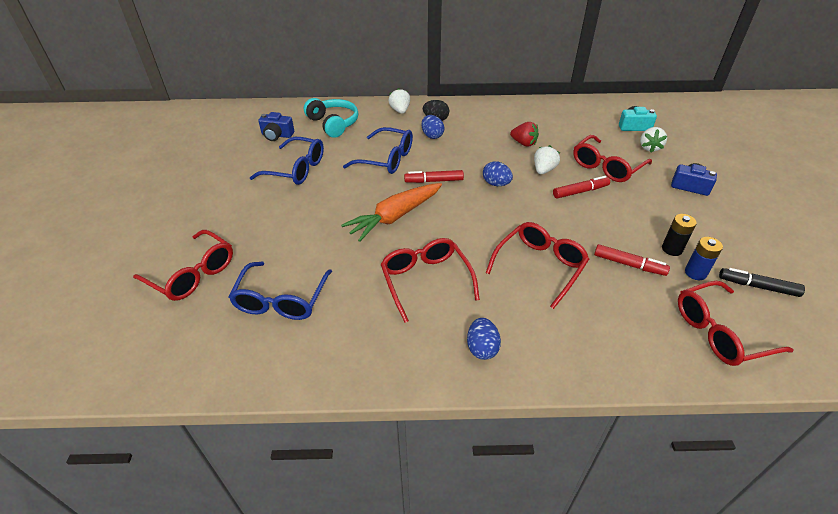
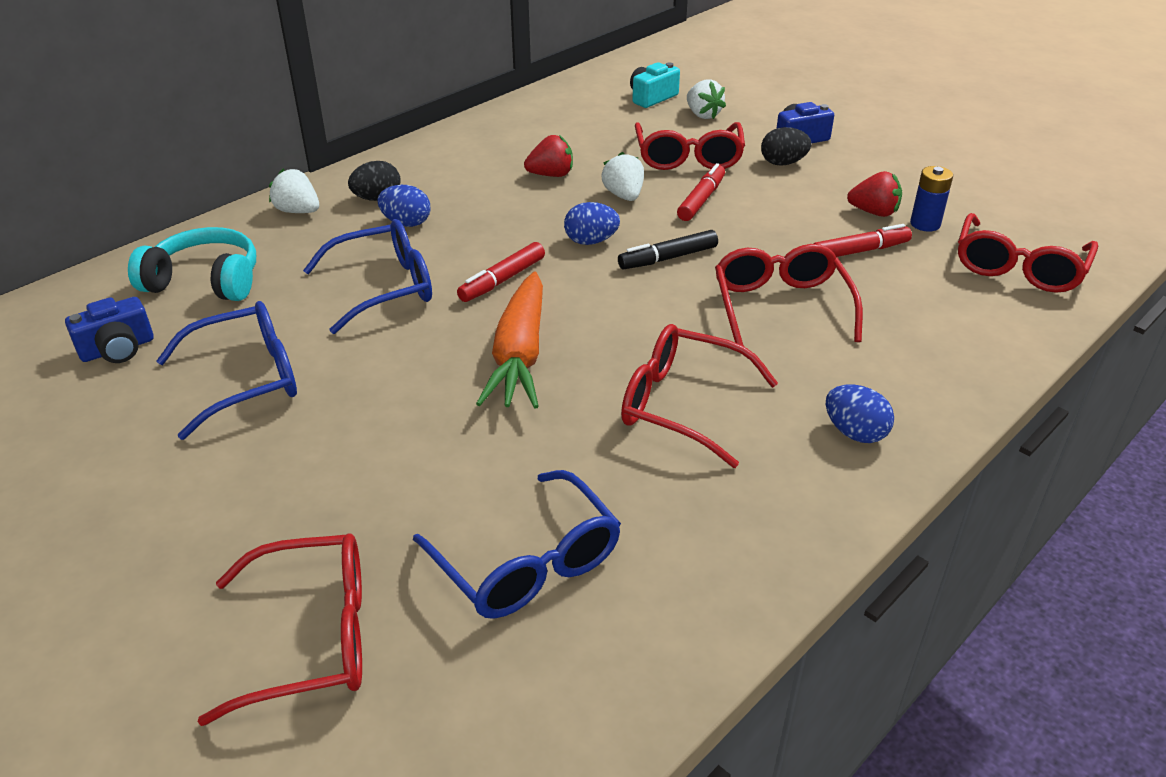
camera: 45 degrees left, 5 degrees down
black battery [662,214,697,256] -> red strawberry [847,171,902,217]
black marker [719,268,805,297] -> black marker moved to [618,230,718,270]
none -> black egg [761,127,811,166]

